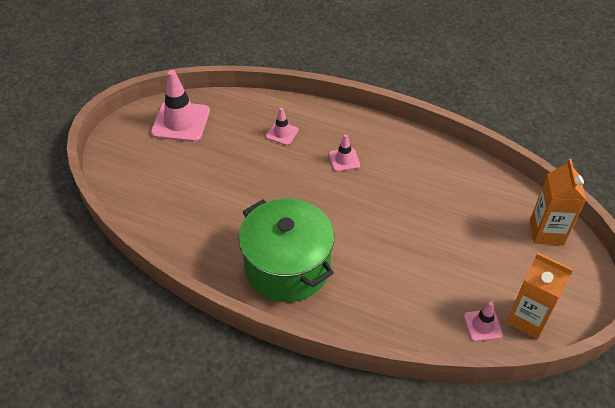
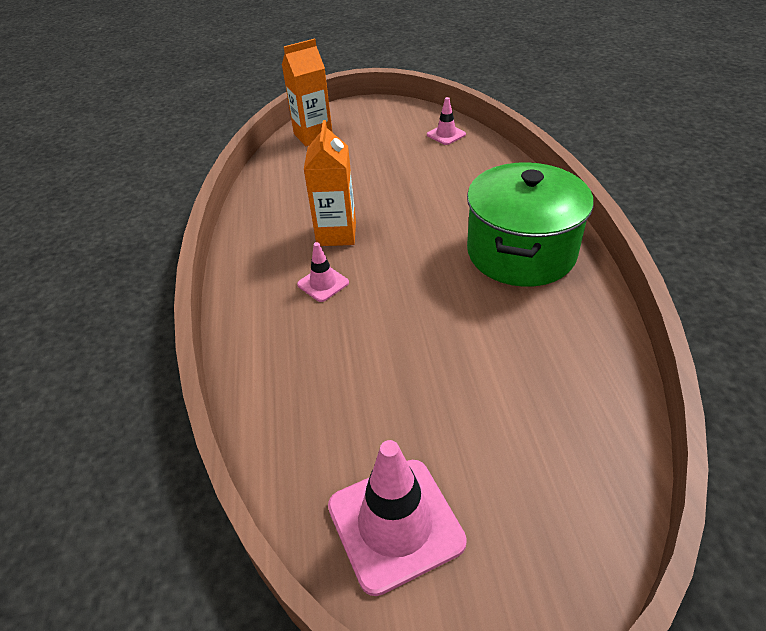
camera: 120 degrees left, 5 degrees down
pink traffic cone [266,108,299,145] -> none
orange carton [506,253,574,339] -> orange carton moved to [304,120,356,246]

